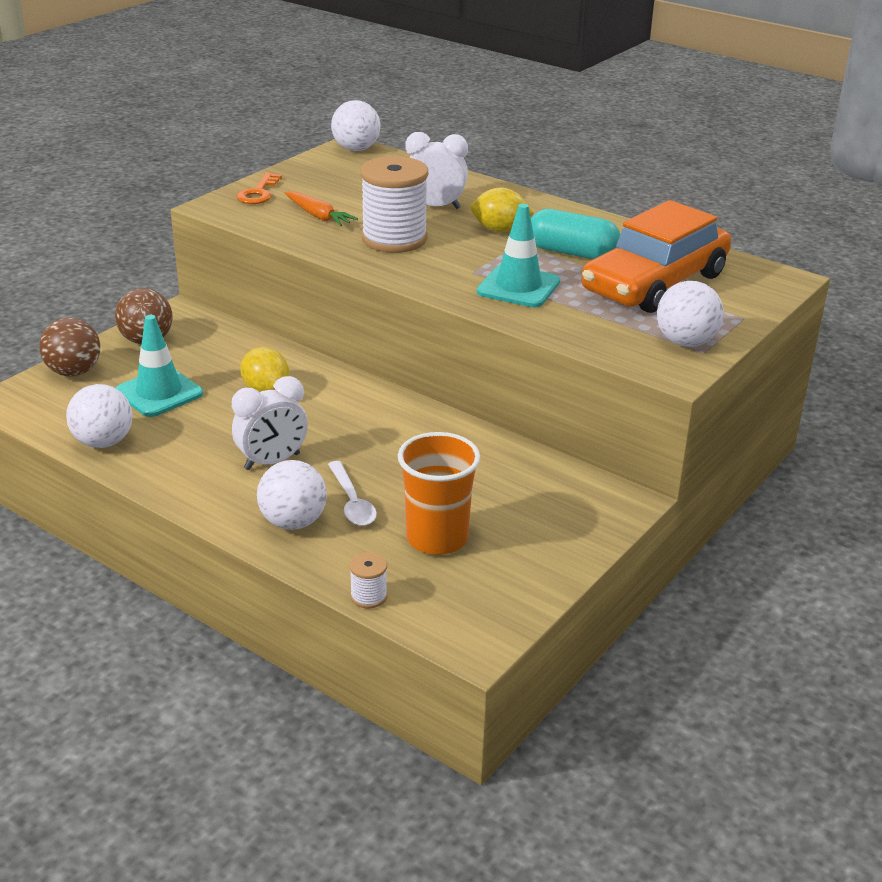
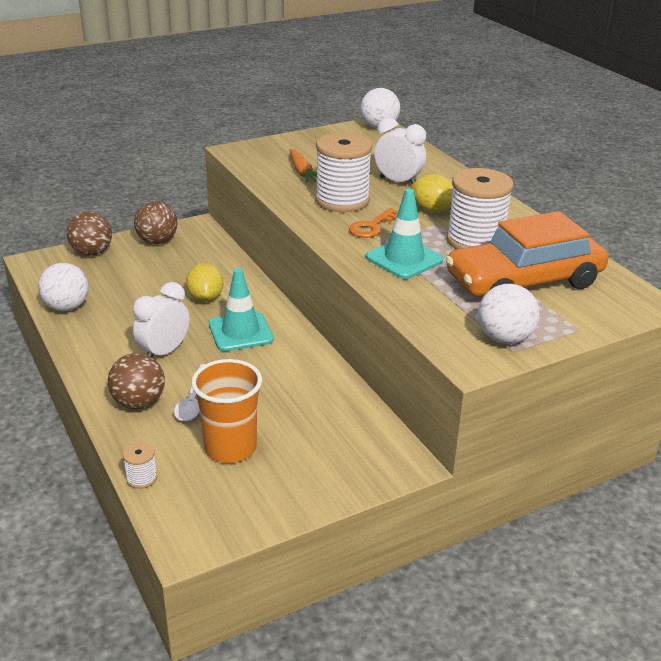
camera: 25 degrees right, 0 degrees up
turquoise traffic cone [116,315,203,417] -> turquoise traffic cone moved to [209,268,274,351]
white clock [232,376,308,470] -> white clock turned 135 degrees clockwise [133,282,190,358]
orange key [237,173,282,204] -> orange key moved to [349,208,398,238]
white ball [257,460,327,530] -> brown ball [108,353,165,409]
turquoise capsule [531,209,620,259] -> white spool [447,168,514,249]

